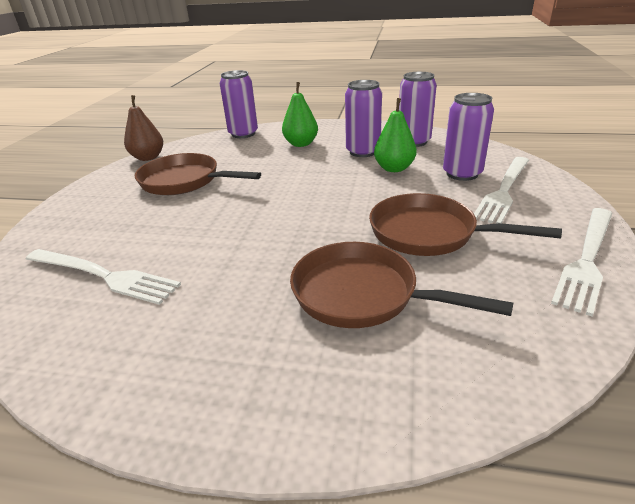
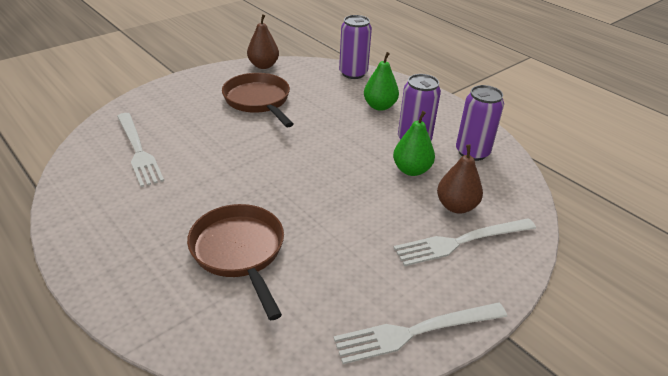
camera: 35 degrees right, 5 degrees up
brown pan [369,193,562,256] -> none
purple can [443,93,494,181] -> brown pear [437,145,483,213]

